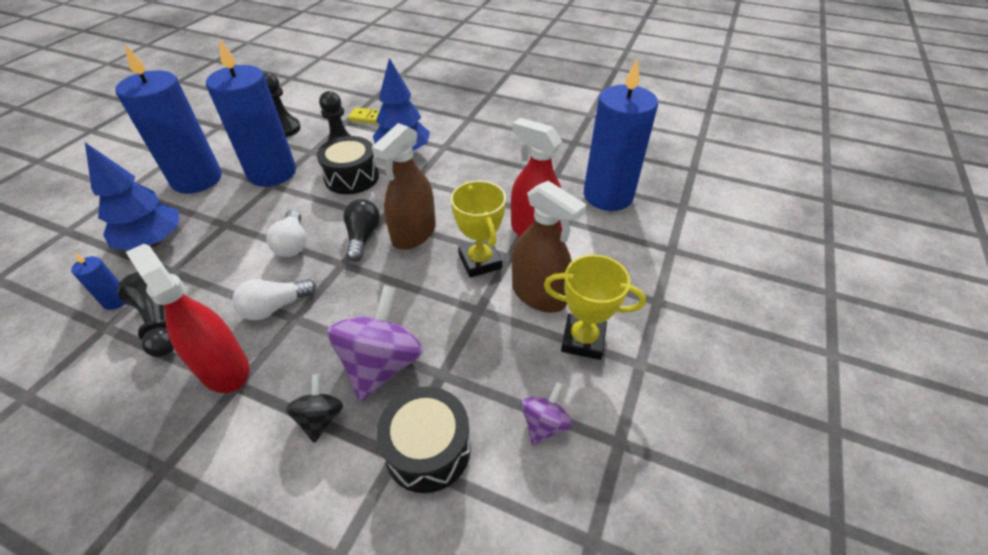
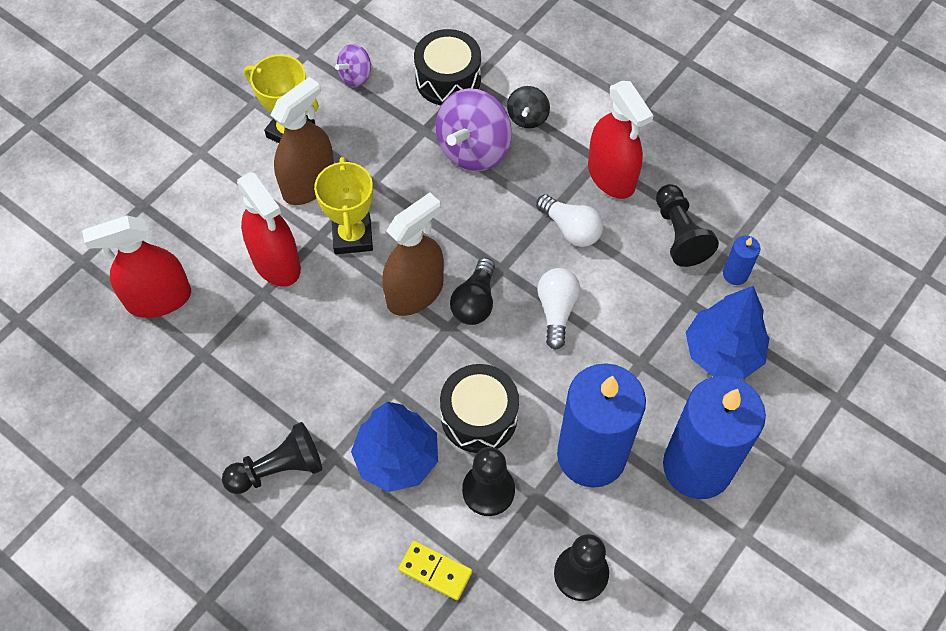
camera: 165 degrees left, 15 degrees up
white light bulb [232,279,316,320] -> white light bulb turned 60 degrees clockwise [536,194,603,247]
brown spray bottle [512,181,587,313] -> brown spray bottle turned 75 degrees clockwise [271,77,334,205]
blue candle [584,59,658,211] -> red spray bottle [82,215,191,318]
none -> black pawn [222,422,322,494]

